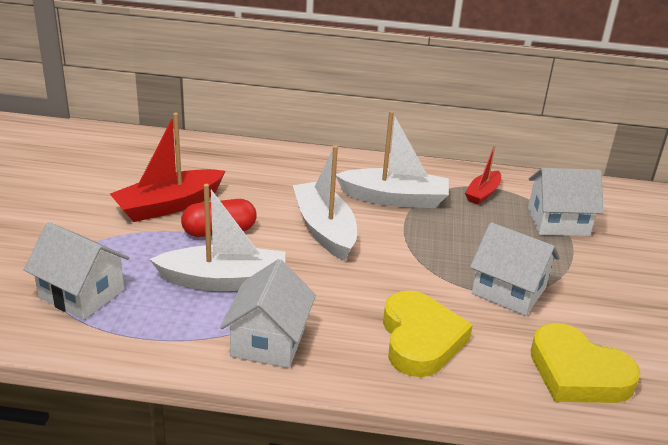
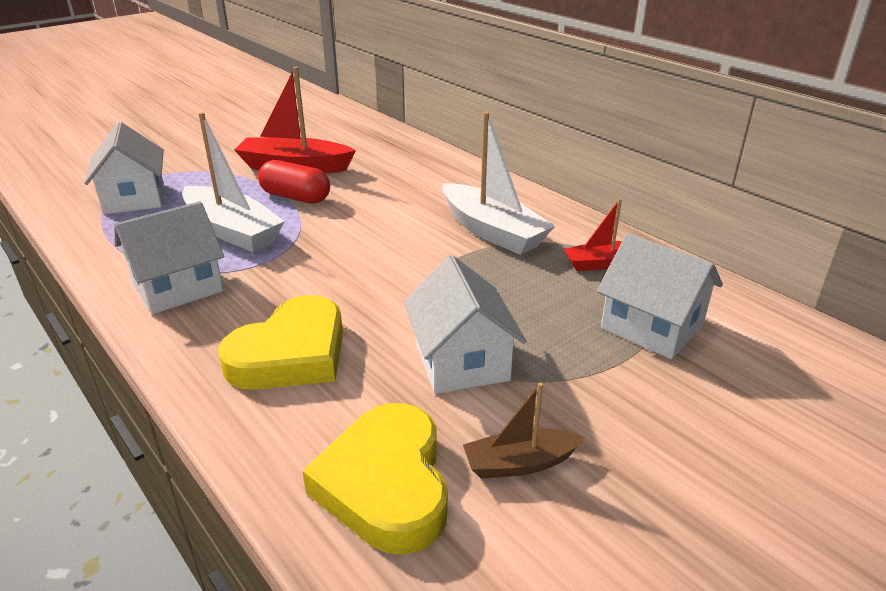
camera: 45 degrees right, 0 degrees up
white boat [293,145,357,261] -> none
none -> brown boat [463,383,584,479]

